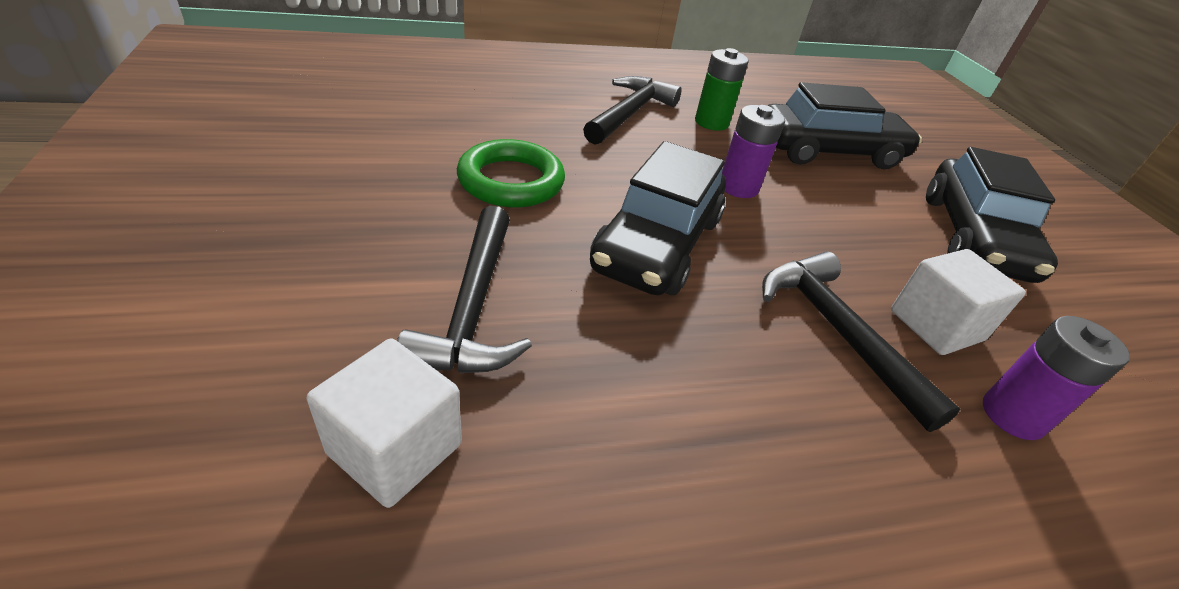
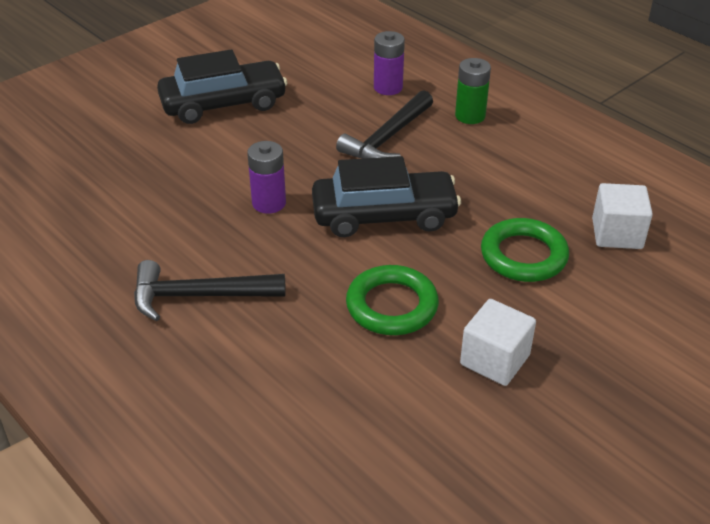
camera: 115 degrees left, 0 degrees up
black hammer [397,206,532,373] -> green ring [481,218,569,282]
green battery [695,48,749,131] -> green battery moved to [455,58,491,124]
black car [767,82,922,169] -> none
white cube [891,249,1026,355] -> white cube moved to [460,299,536,386]

